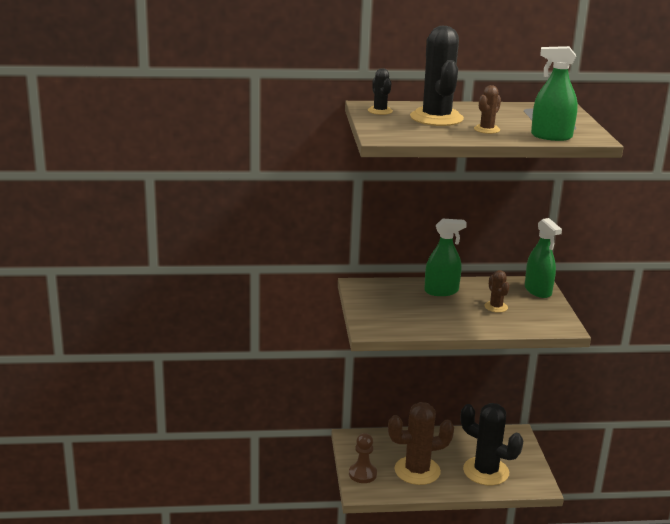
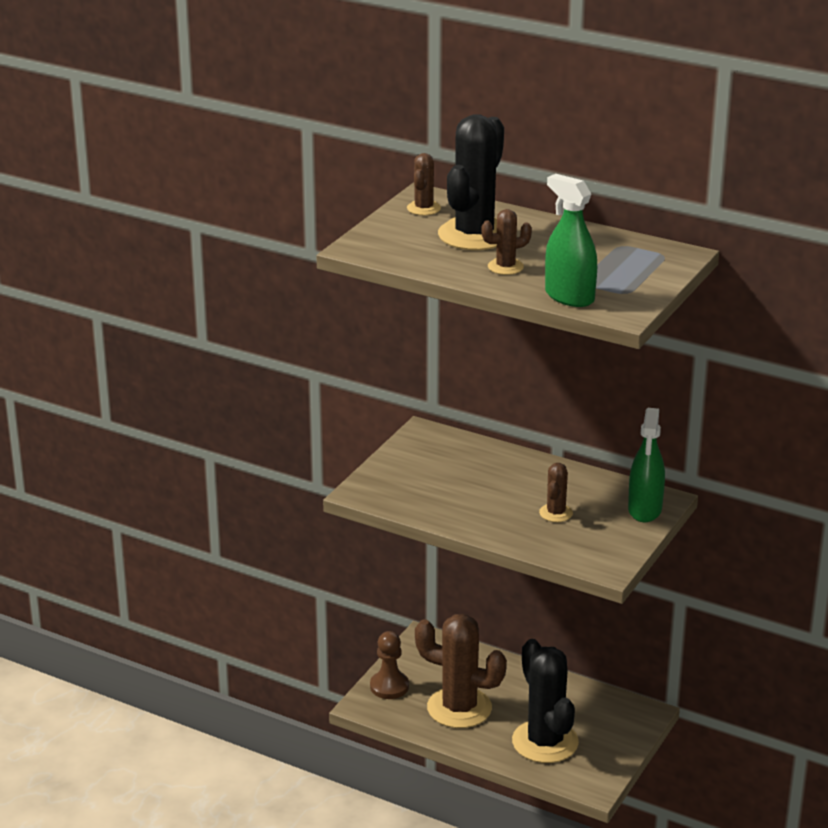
camera: 35 degrees right, 5 degrees up
black cactus [368,68,393,115] -> brown cactus [407,153,441,215]
green spray bottle [424,219,467,296] -> none

